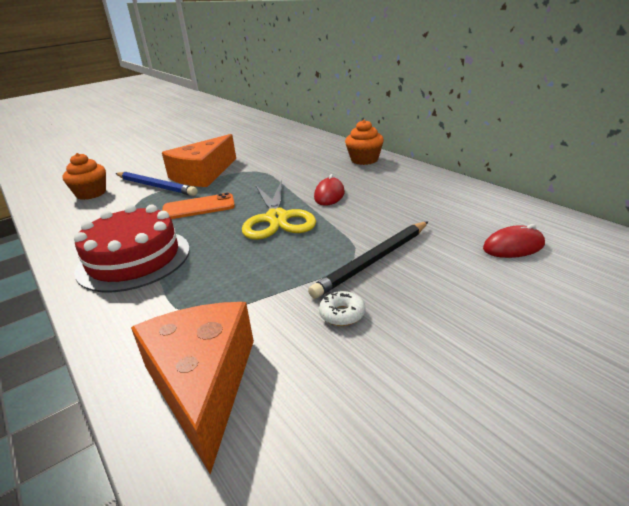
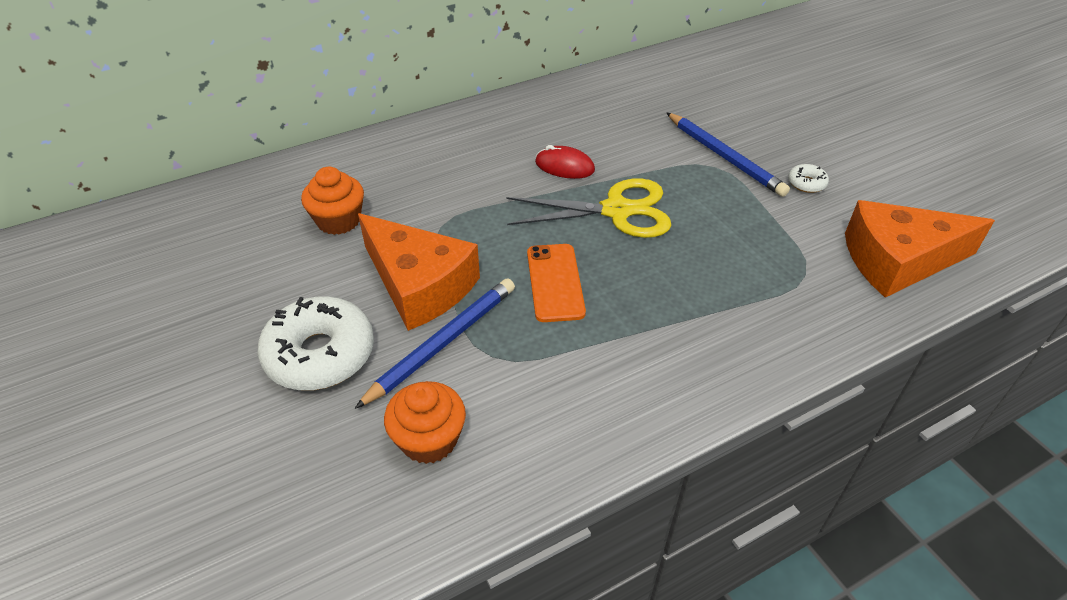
camera: 85 degrees left, 15 degrees up
red cake [74,205,190,292] -> none
black pencil [308,221,428,299] -> blue pencil [666,112,790,197]
orange cupcake [345,120,384,165] -> orange cupcake moved to [301,167,364,235]
red mouse [483,224,545,258] -> none
none -> white donut [258,297,374,390]

